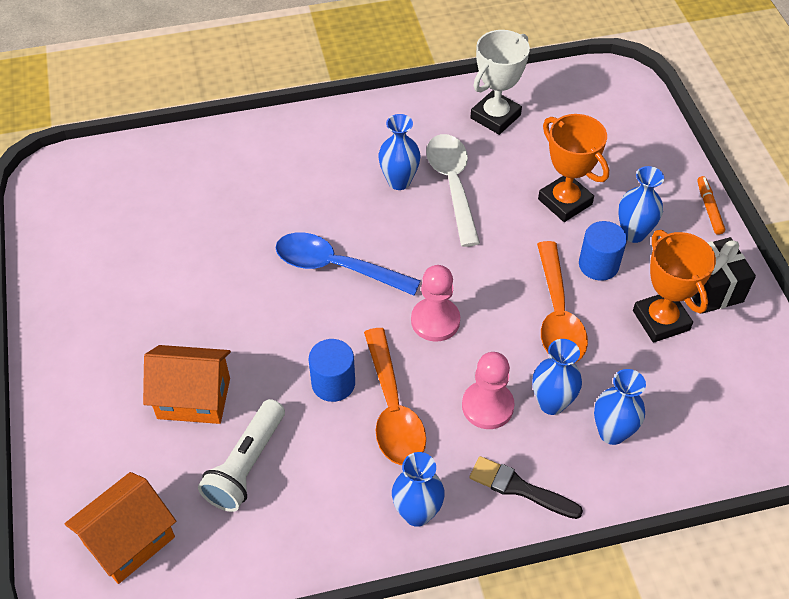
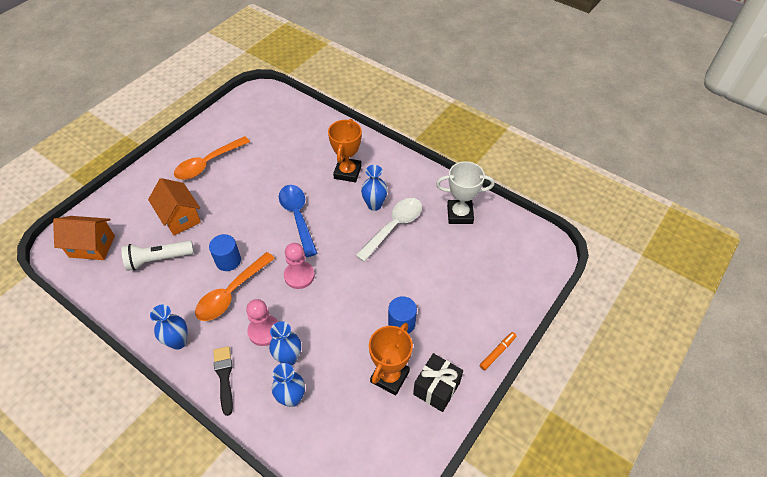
camera: 50 degrees right, 0 degrees up
orange spoon [537,241,588,363] -> orange spoon moved to [174,136,250,180]
orange trophy [538,114,609,222] -> orange trophy moved to [328,119,362,182]
blue vase [618,166,664,243] -> none

